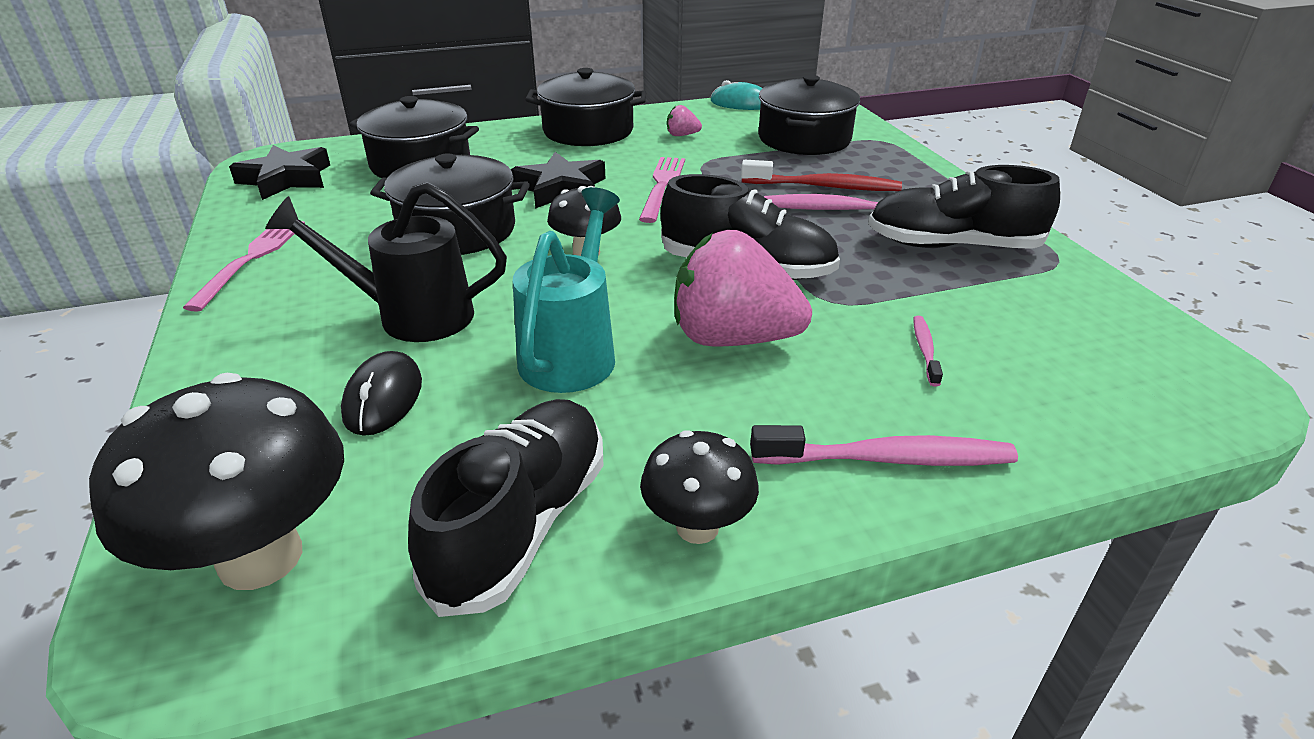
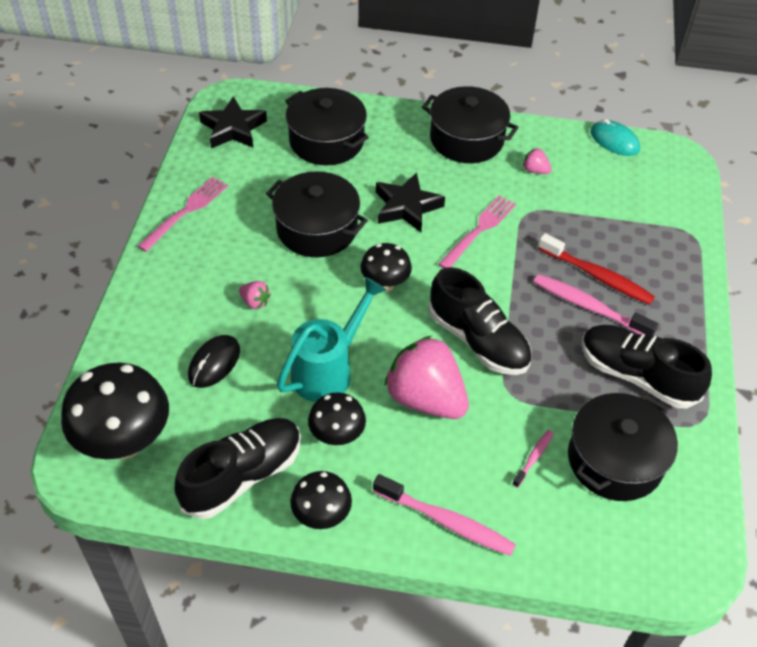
camera: 25 degrees right, 15 degrees up
black watering can [265,182,507,342] -> pink strawberry [239,281,271,309]
black pot [758,75,860,155] -> black pot moved to [568,393,678,501]
none -> black mushroom [308,392,366,446]

